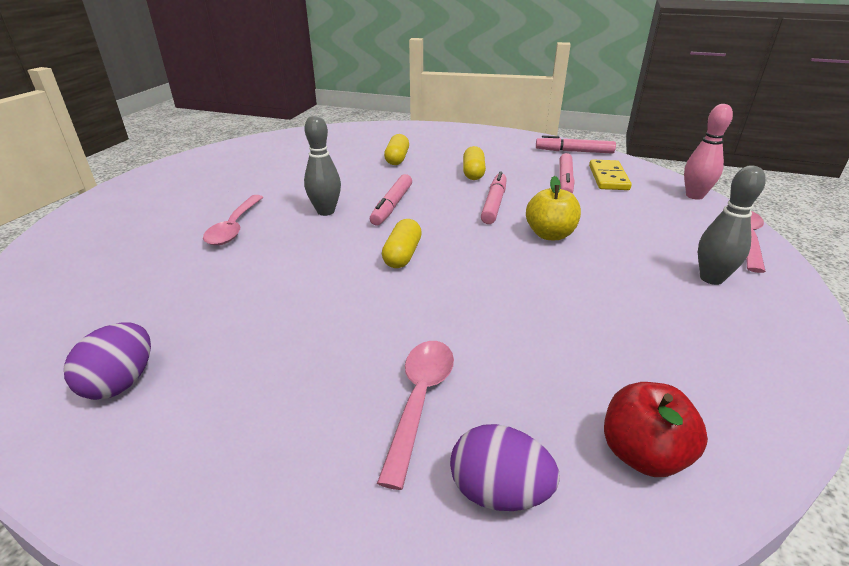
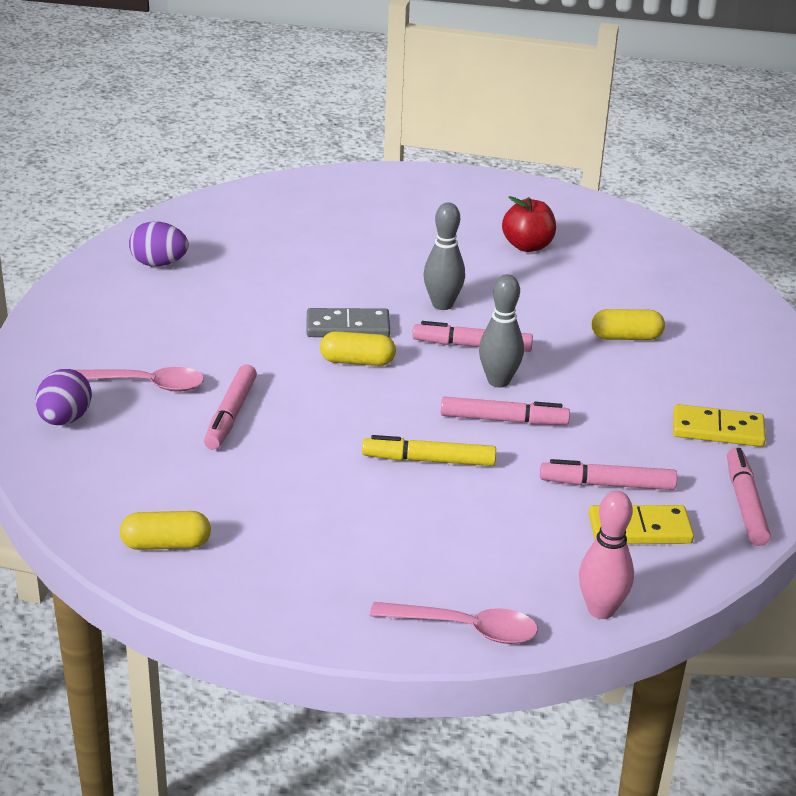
camera: 80 degrees right, 0 degrees up
pink spoon [203,195,263,245] -> none
yellow capsule [463,146,486,180] -> yellow capsule moved to [120,511,211,550]
yellow apple [526,176,581,240] -> yellow marker [362,435,496,466]
red apple [604,382,708,477] -> red apple moved to [502,196,556,252]
grey bowling pin [698,166,766,285] -> grey bowling pin moved to [479,274,524,388]
none -> pink marker [204,365,257,450]
none -> grey domino [306,308,390,337]
none -> yellow domino [673,404,766,447]

